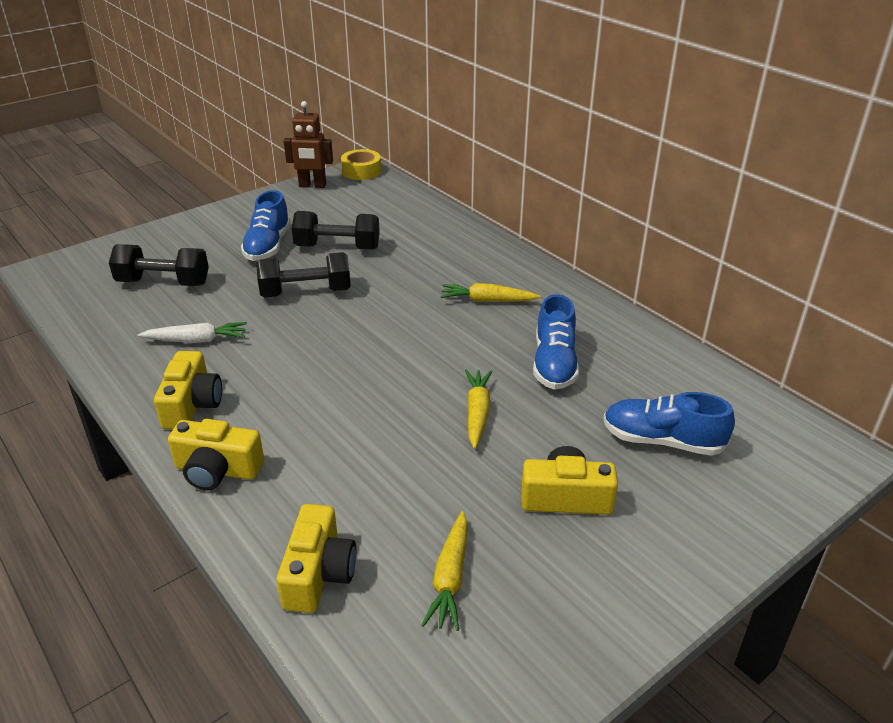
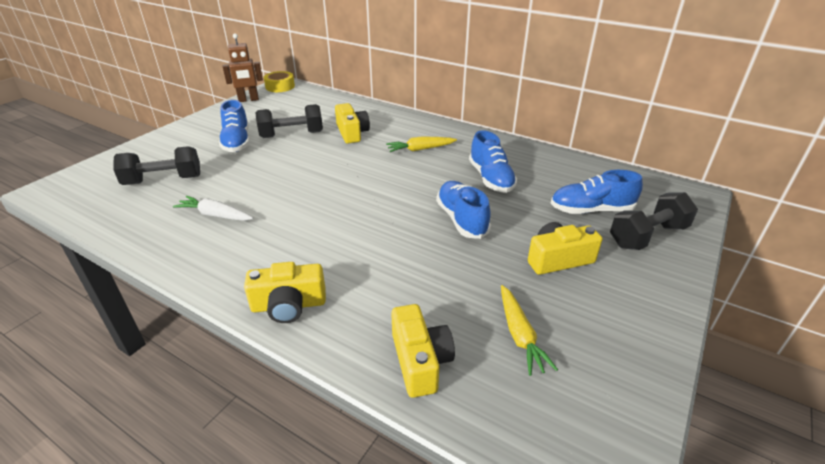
camera: 20 degrees left, 0 degrees up
white carrot [138,322,247,343] -> white carrot turned 135 degrees counterclockwise [173,196,253,221]
yellow camera [154,351,222,429] -> yellow camera moved to [335,103,370,144]
black dumbbell [256,252,351,298] -> black dumbbell moved to [610,192,698,250]
yellow carrot [465,370,492,449] -> blue shoe [436,181,491,239]

